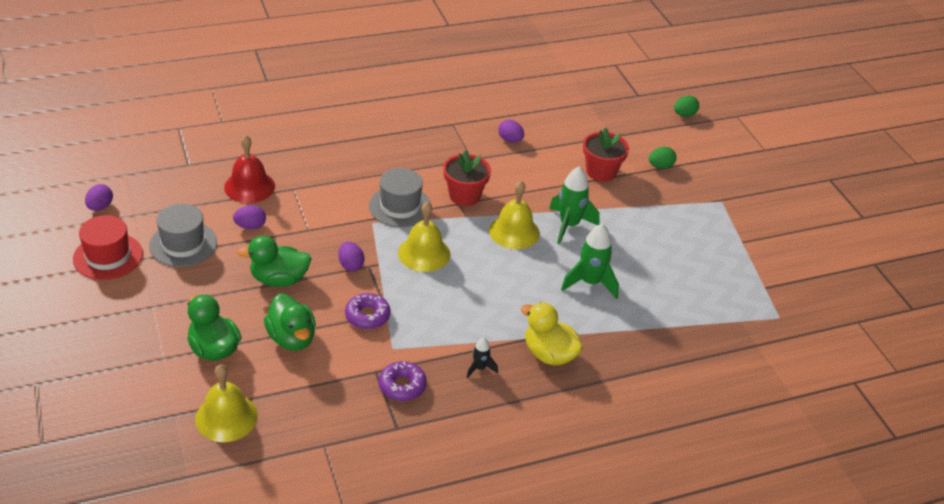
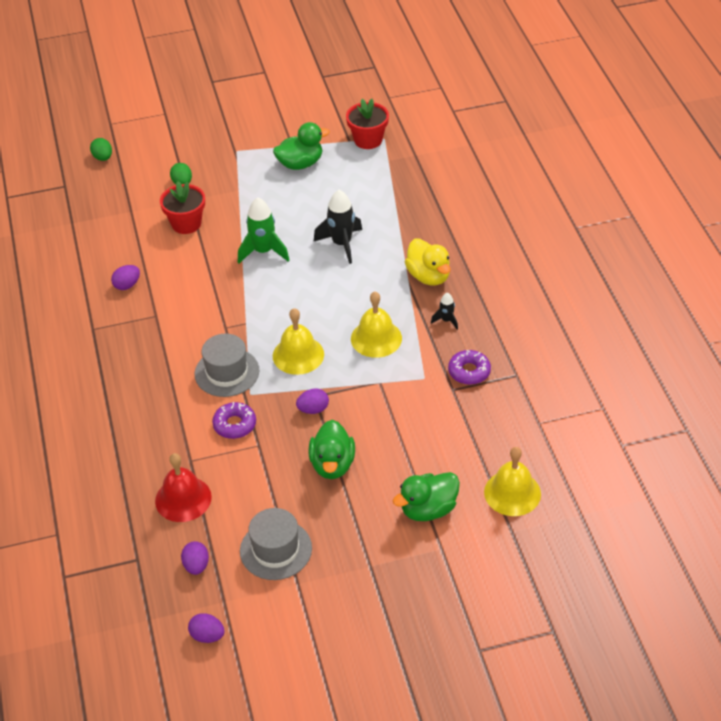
camera: 80 degrees left, 5 degrees up
red hat [73,215,143,280] -> none
purple egg [233,205,266,229] -> purple egg moved to [181,541,209,575]
green duck [264,293,316,351] -> green duck moved to [273,122,330,170]
purple donut [345,293,390,329] -> purple donut moved to [212,402,256,439]
red flower pot [443,150,491,206] -> red flower pot moved to [346,99,389,149]
yellow bell [489,181,540,249] -> yellow bell moved to [351,292,402,358]
yellow duck [521,302,583,366] -> yellow duck turned 75 degrees counterclockwise [405,239,451,286]
green rocket [561,224,619,299] -> black rocket [313,190,362,264]

